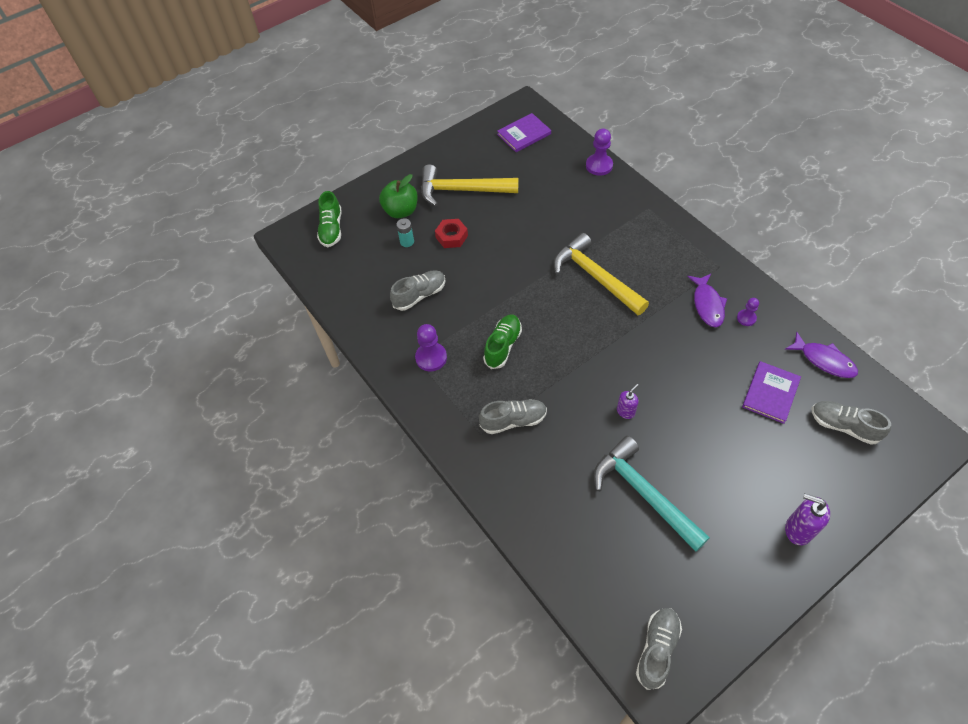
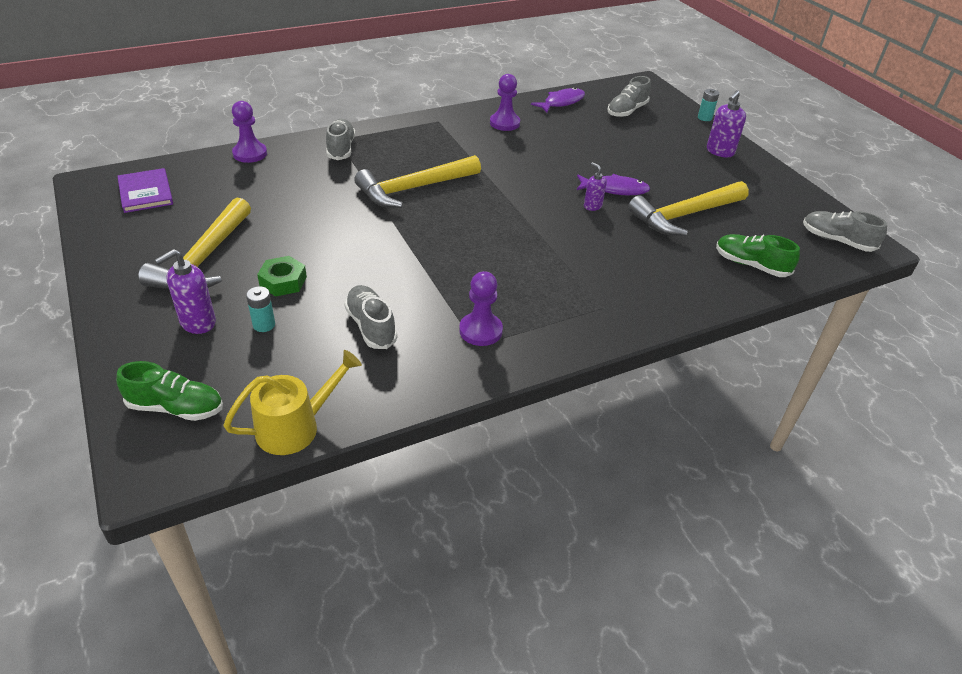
camera: 85 degrees left, 15 degrees down
green apple [379,174,418,218] -> purple soap dispenser [155,249,216,334]
red nut [435,219,468,248] -> green nut [257,256,307,297]
grey shoe [479,399,547,434] -> grey shoe moved to [326,119,355,160]
green shoe [483,314,522,369] -> green shoe moved to [716,234,800,277]
turquoise hammer [594,436,710,552] -> yellow hammer [628,181,749,236]
purple fish [687,274,727,327] -> purple fish moved to [577,174,650,195]
purple pawn [737,298,759,326] -> purple pawn [490,74,520,131], size x1.67
purple book [742,361,801,424] -> none
none -> yellow watering can [223,350,362,455]
none -> turquoise battery [698,89,719,121]

